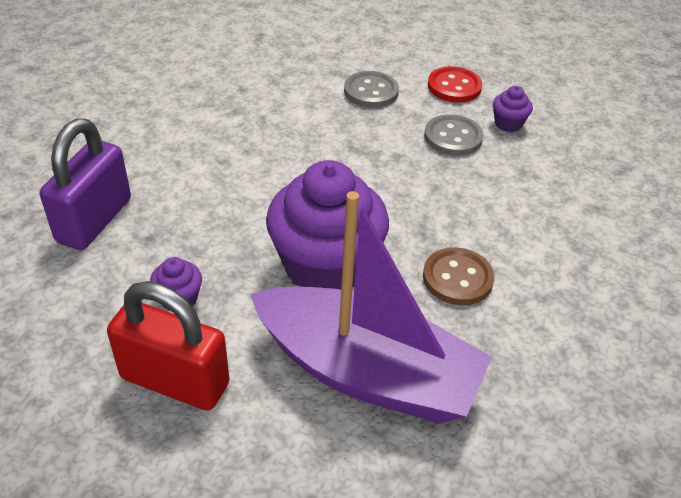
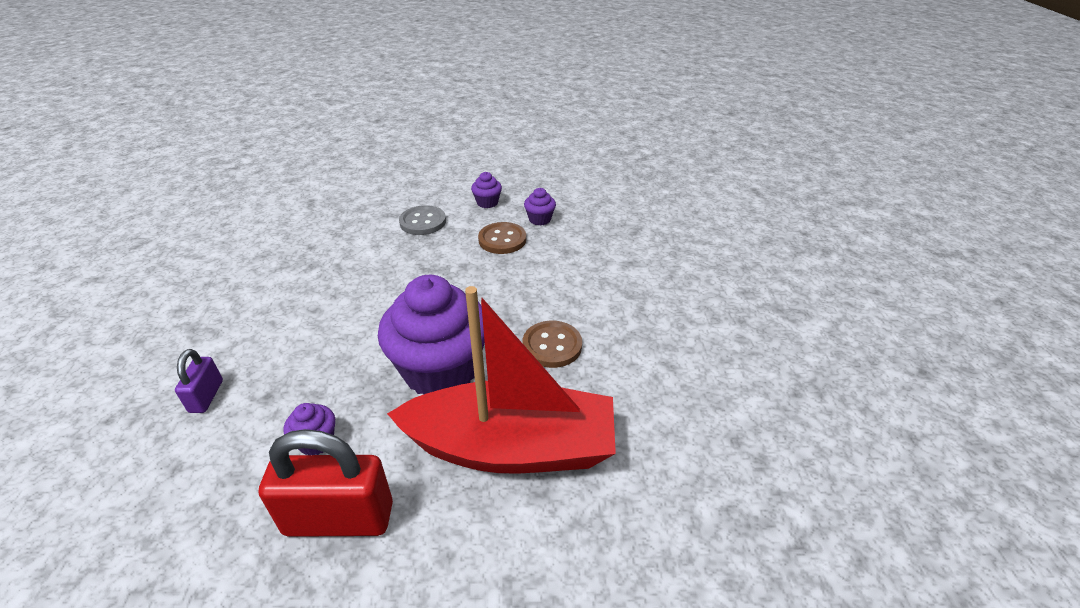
camera: 20 degrees left, 5 degrees down
purple padlock [40,118,131,250] -> purple padlock [175,349,223,413], size x0.52
purple boat [250,191,492,424] -> red boat [387,286,616,473]
grey button [424,114,484,156] -> brown button [478,222,526,254]
red button [428,66,482,103] -> purple cupcake [471,172,502,208]

